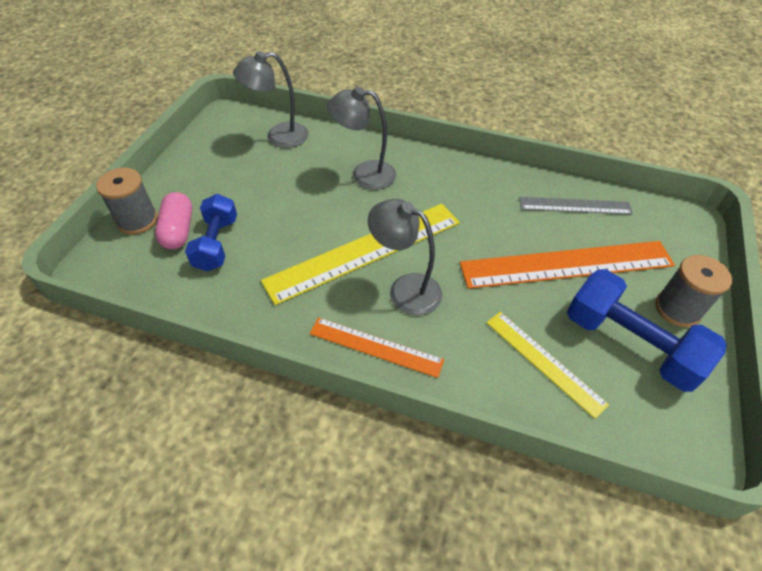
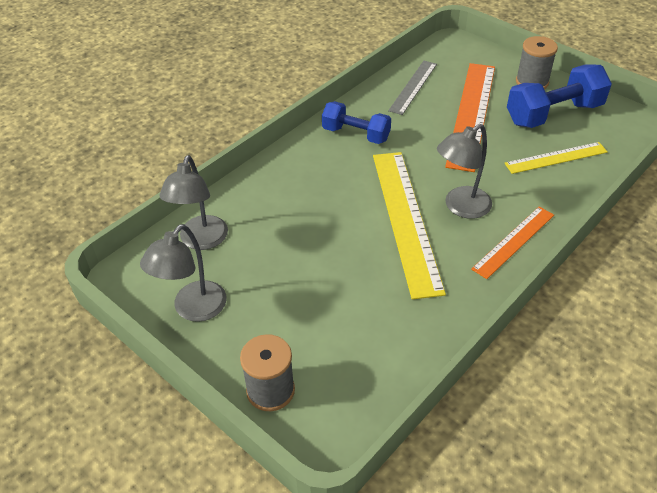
camera: 65 degrees left, 5 degrees down
pink capsule [155,192,192,249] -> none
blue dumbbell [185,194,237,272] -> blue dumbbell moved to [322,101,391,144]
grey lamp [327,86,396,189] -> grey lamp moved to [140,224,227,322]

